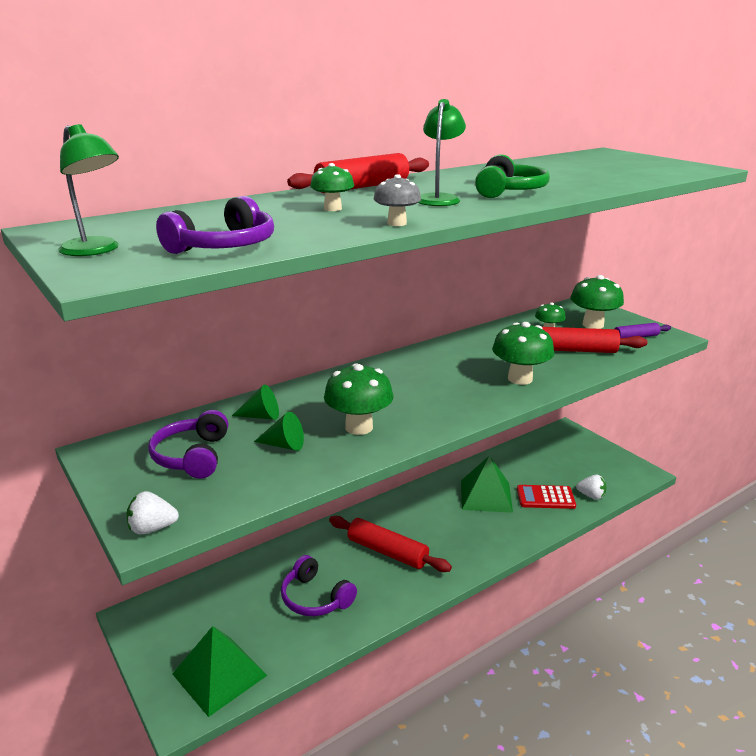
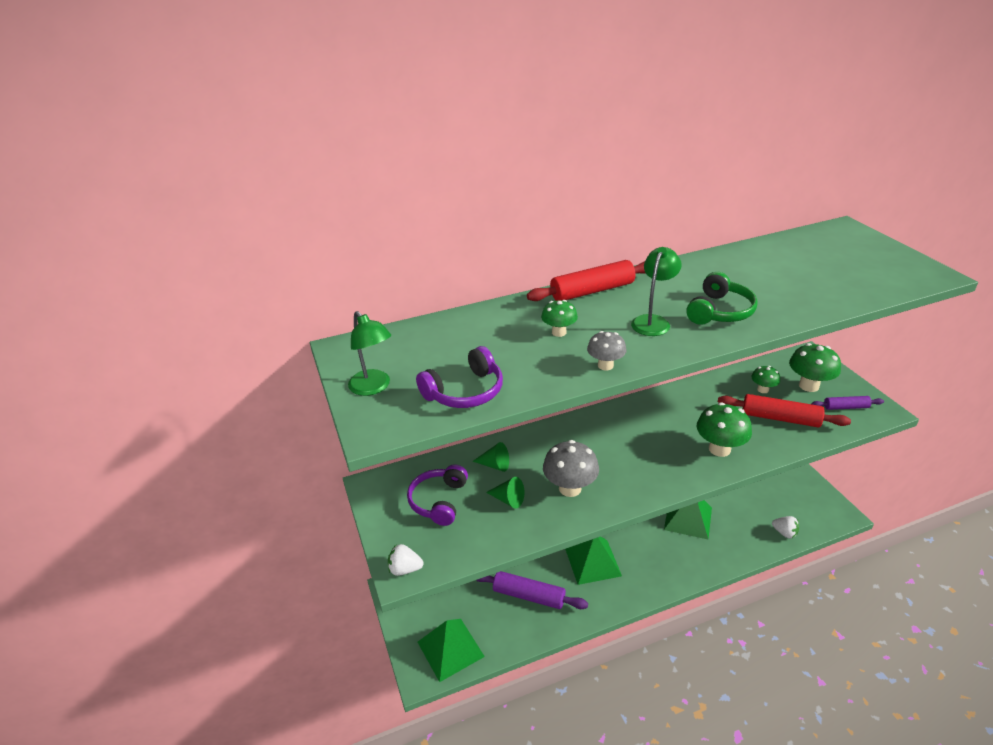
camera: 15 degrees right, 10 degrees up
purple headphones [281,555,357,616] -> purple rolling pin [476,571,588,609]
green mushroom [324,363,394,435] -> grey mushroom [543,440,599,497]
red rolling pin [329,516,452,572] -> green pyramid [565,536,622,585]
red calculator [517,485,576,509] -> none

